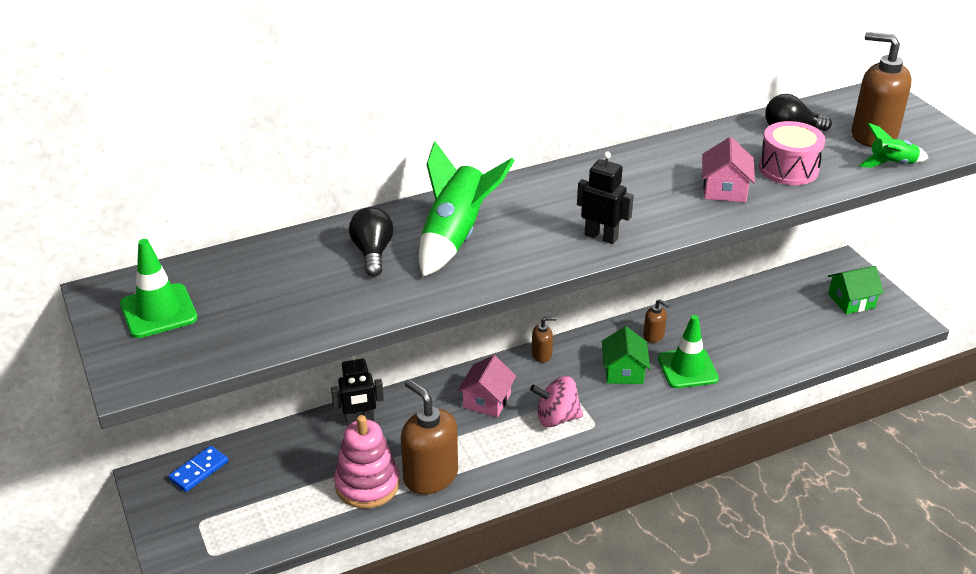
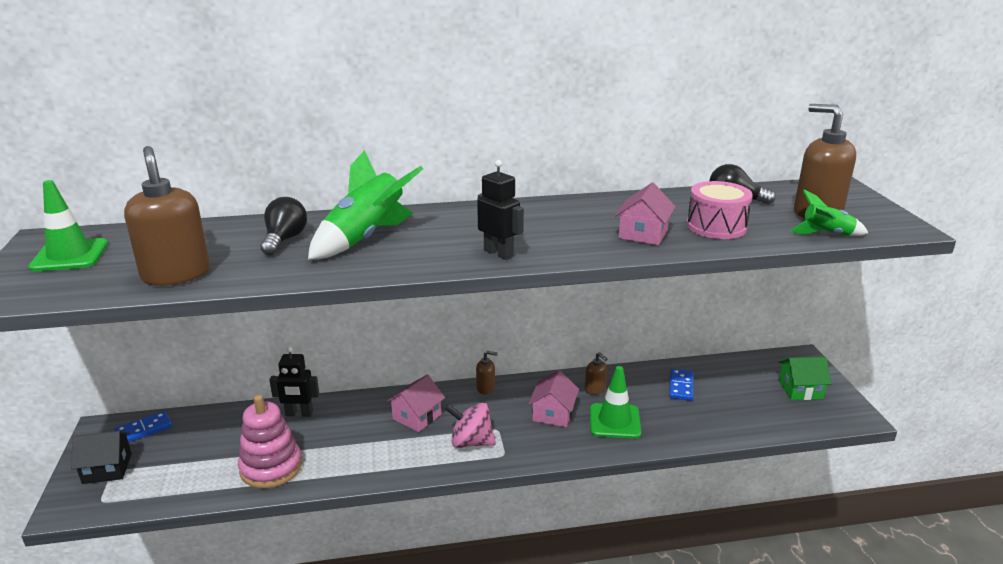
camera: 15 degrees right, 10 degrees down
brown soap dispenser [401,379,458,494] -> brown soap dispenser moved to [124,146,210,286]
green house [602,326,650,384] -> pink house [528,370,579,427]
none -> black house [71,431,132,484]
none -> blue domino [669,369,693,401]

